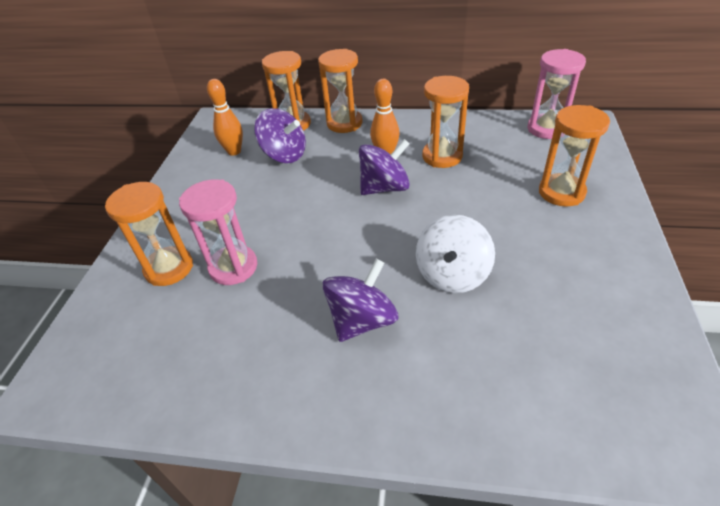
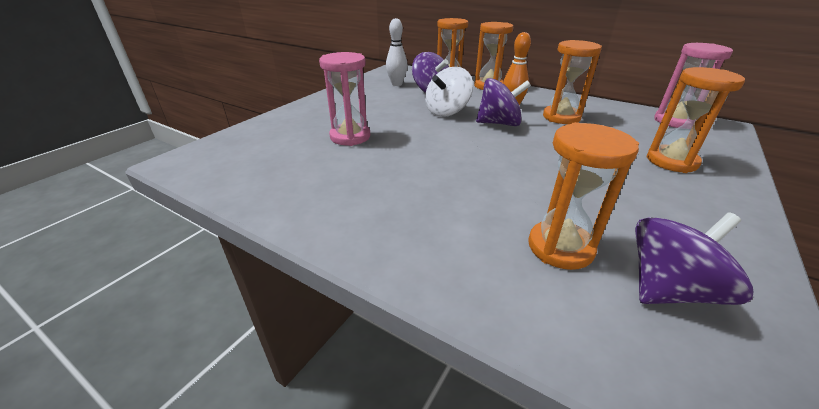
camera: 20 degrees right, 10 degrees down
orange hourglass [105,182,193,286] -> orange hourglass moved to [528,122,639,270]
orange bowling pin [207,79,243,156] -> white bowling pin [386,18,407,86]
purple spinning top [322,259,398,342] -> purple spinning top moved to [635,212,754,305]
white spinning top [416,215,495,293] -> white spinning top moved to [425,67,473,117]

